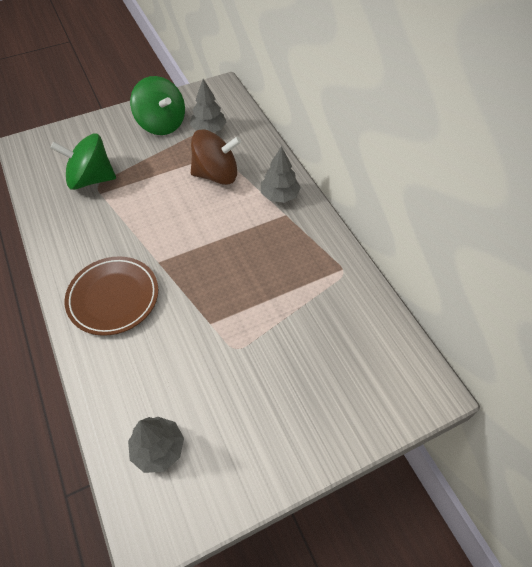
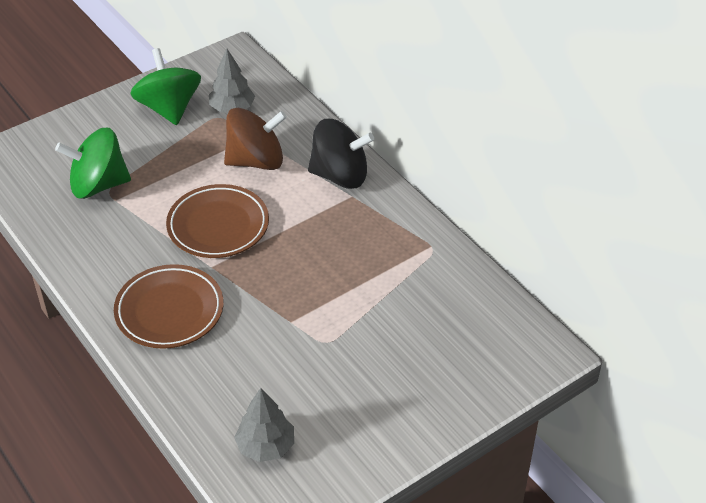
camera: 10 degrees left, 10 degrees down
green spinning top [130,76,185,135] -> green spinning top turned 150 degrees counterclockwise [130,48,201,125]
grey tree [261,146,301,203] -> black spinning top [308,119,374,189]
none -> brown plate [166,184,269,258]

